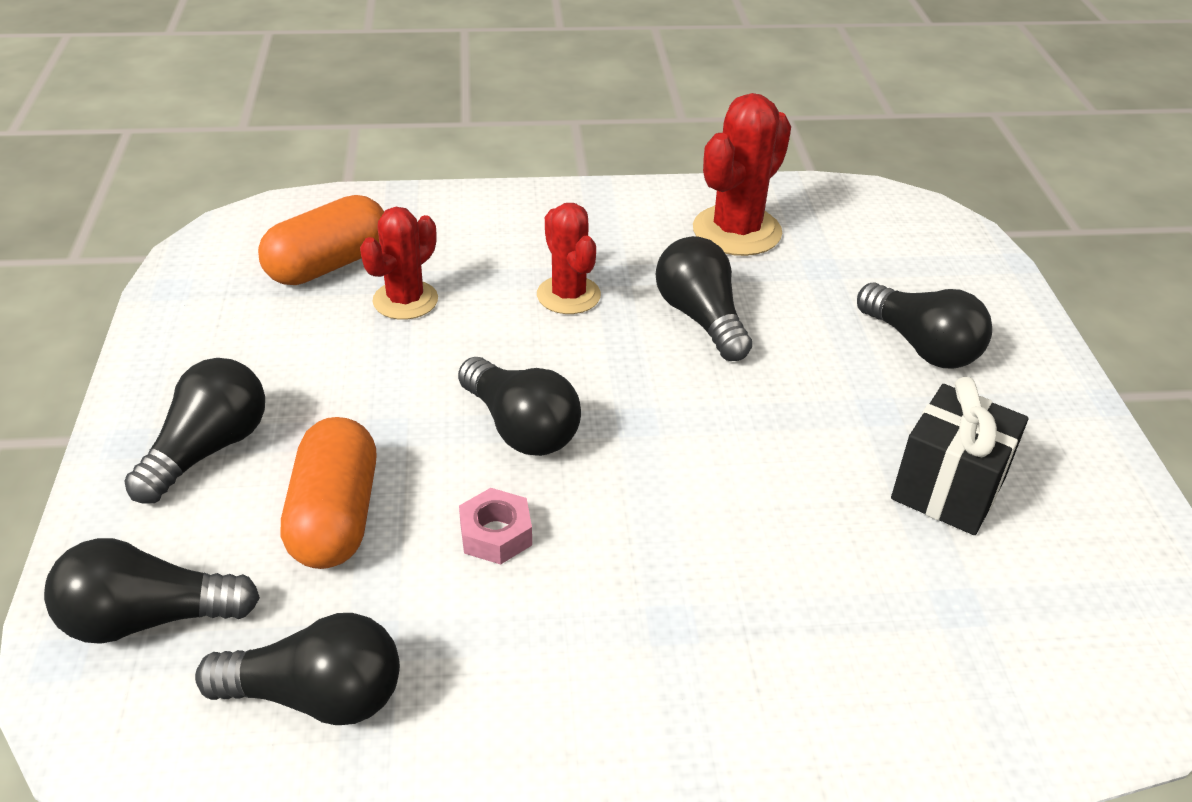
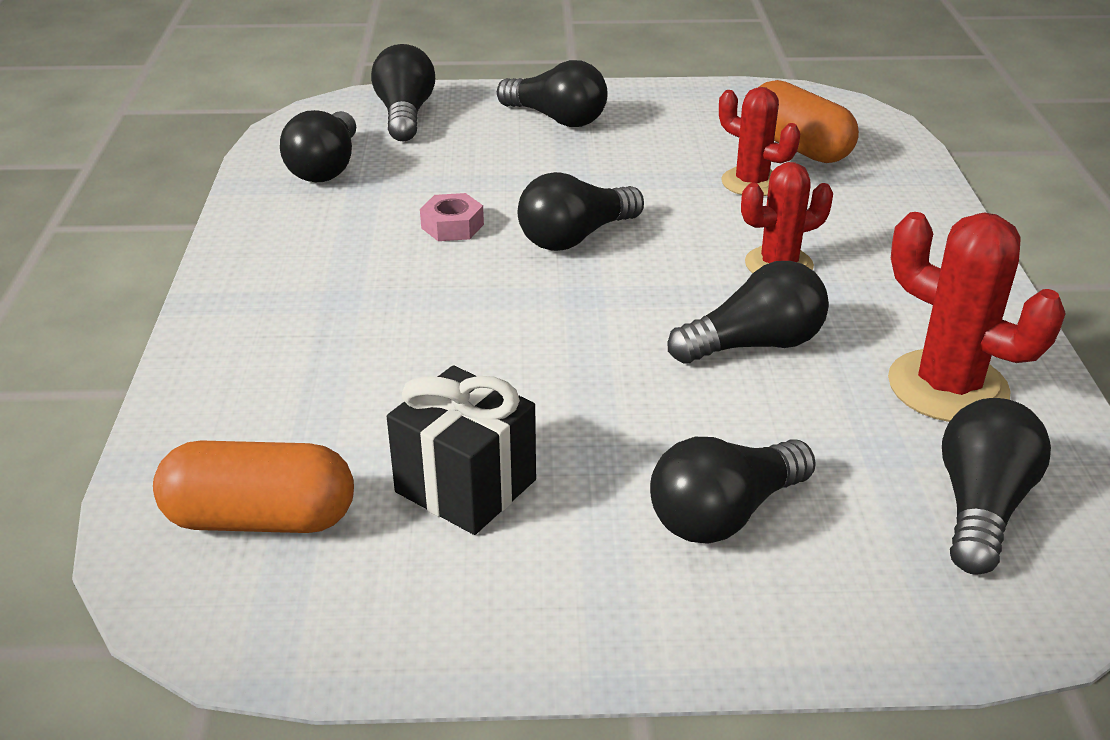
camera: 95 degrees right, 5 degrees down
orange capsule [281,417,377,569] -> orange capsule moved to [153,441,354,533]
none -> black light bulb [942,398,1051,575]

